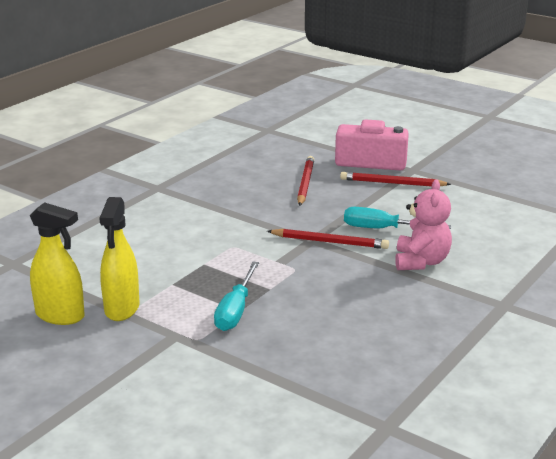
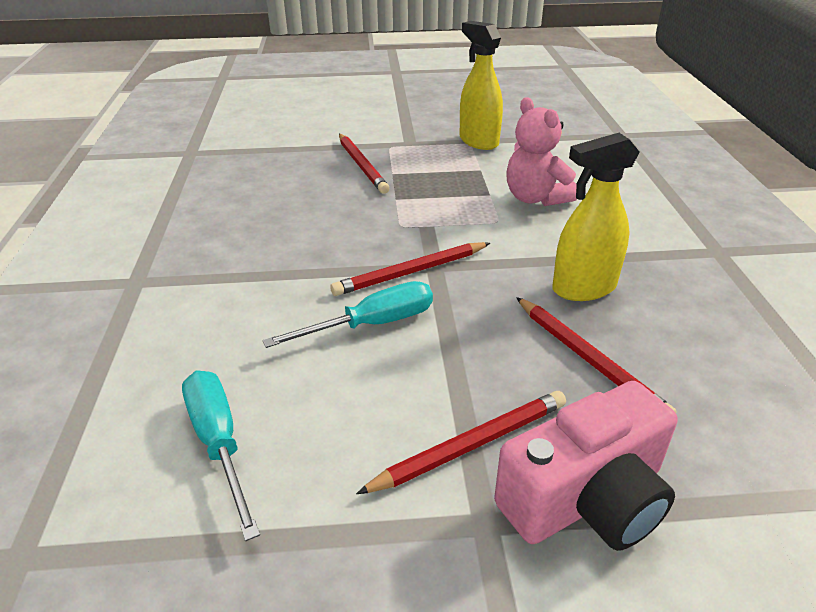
camera: 140 degrees right, 10 degrees up
yellow spray bottle [30,202,85,325] -> yellow spray bottle moved to [552,133,639,301]
turquoise screwdriver [214,262,259,331] -> turquoise screwdriver moved to [182,371,260,541]
pink teddy bear [395,179,452,270] -> pink teddy bear moved to [506,97,577,206]
none -> red pencil [339,134,389,194]

